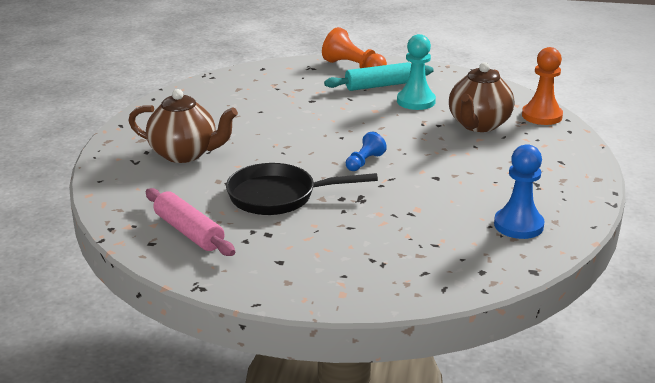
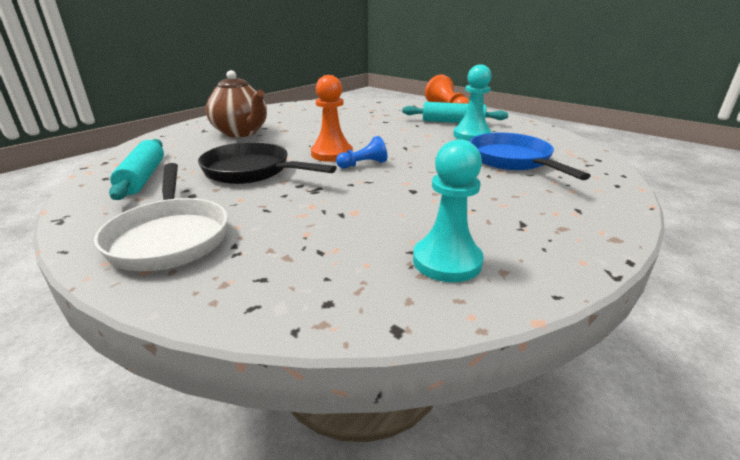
camera: 30 degrees right, 0 degrees up
pink rolling pin [146,188,235,256] -> turquoise rolling pin [109,139,164,200]
brown teapot [449,62,514,132] -> blue pan [470,133,591,180]
blue pawn [494,144,545,239] -> turquoise pawn [413,139,484,282]
orange pawn [522,47,563,125] -> orange pawn moved to [311,75,353,162]
none -> white pan [94,163,228,271]

